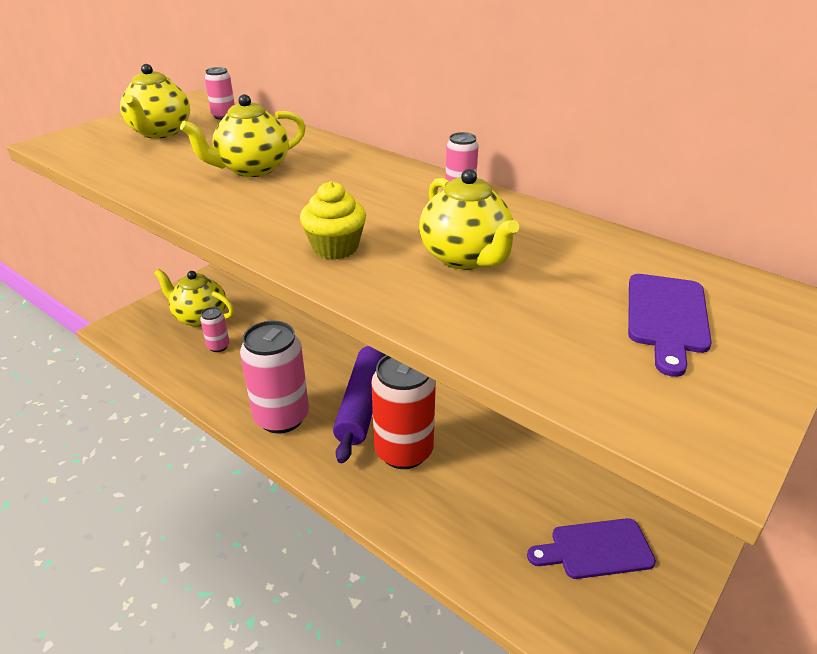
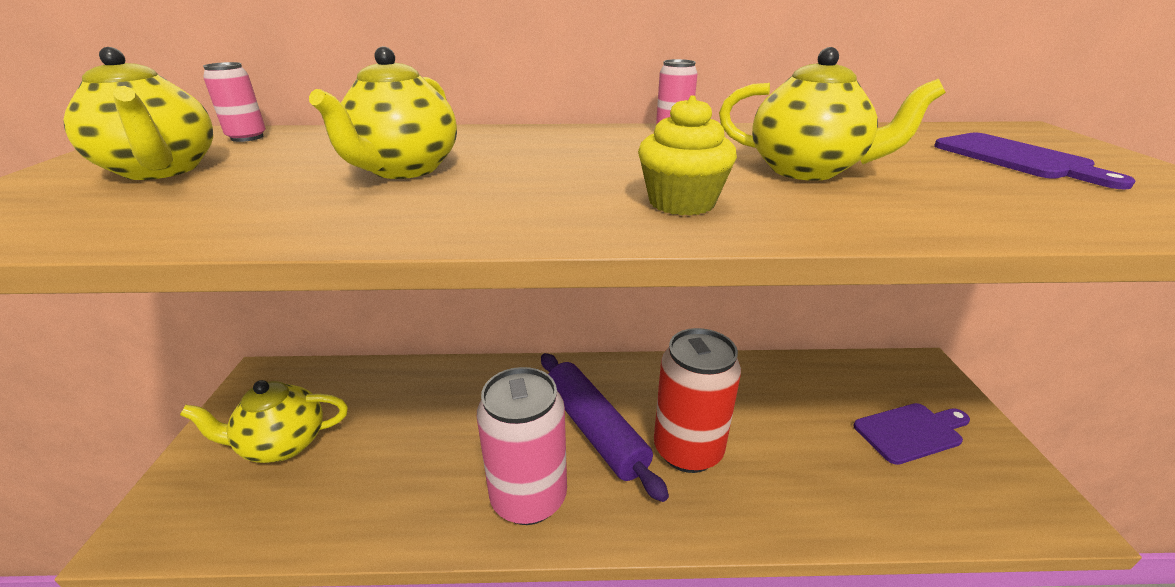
camera: 40 degrees left, 5 degrees down
pink can [200,307,229,352] -> none
purple cutting board [527,518,656,579] -> purple cutting board turned 150 degrees counterclockwise [853,403,970,465]

